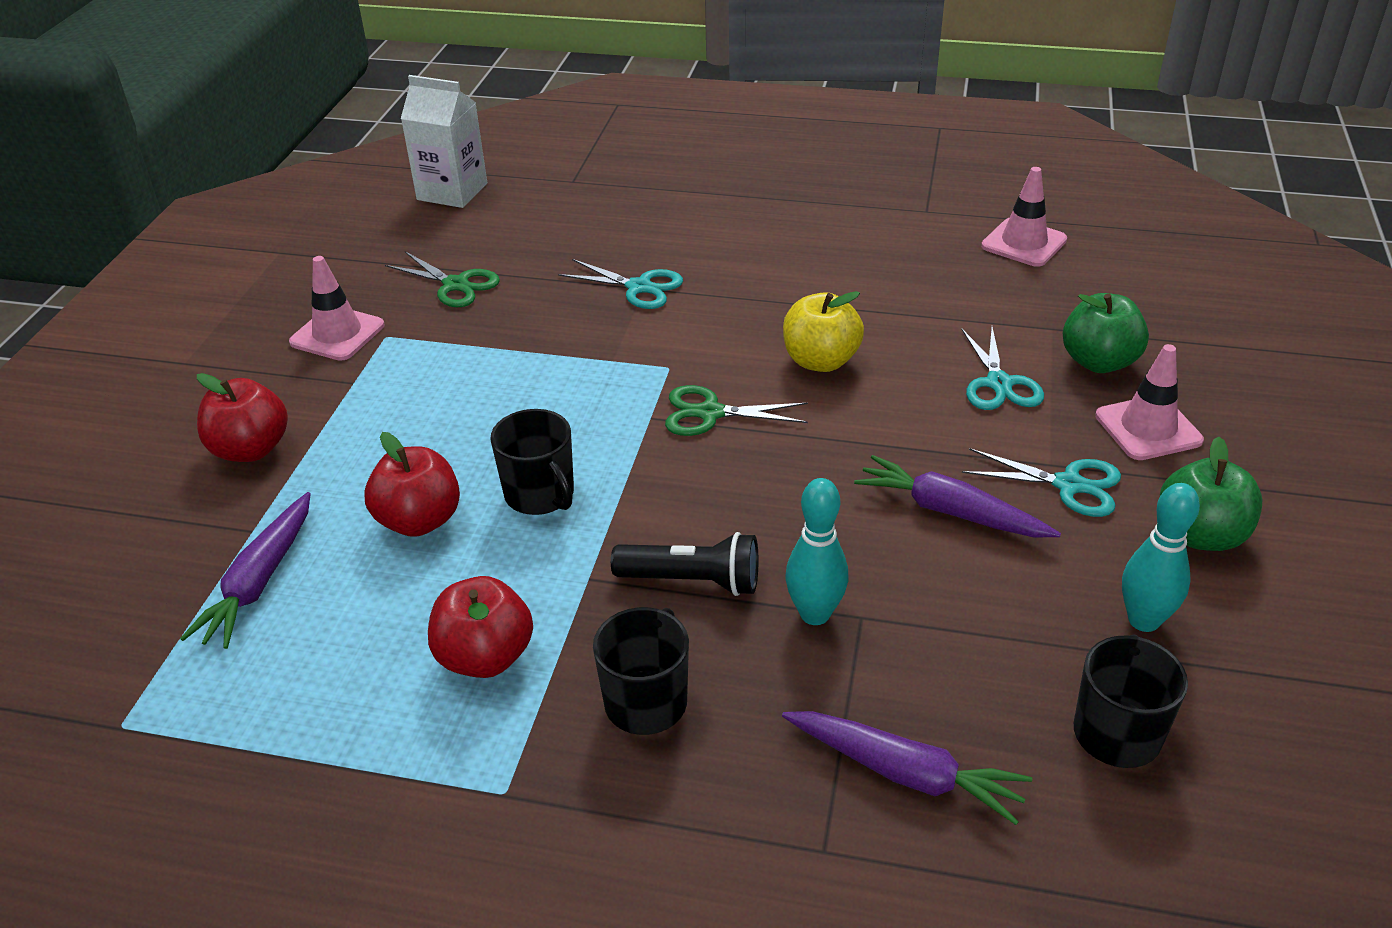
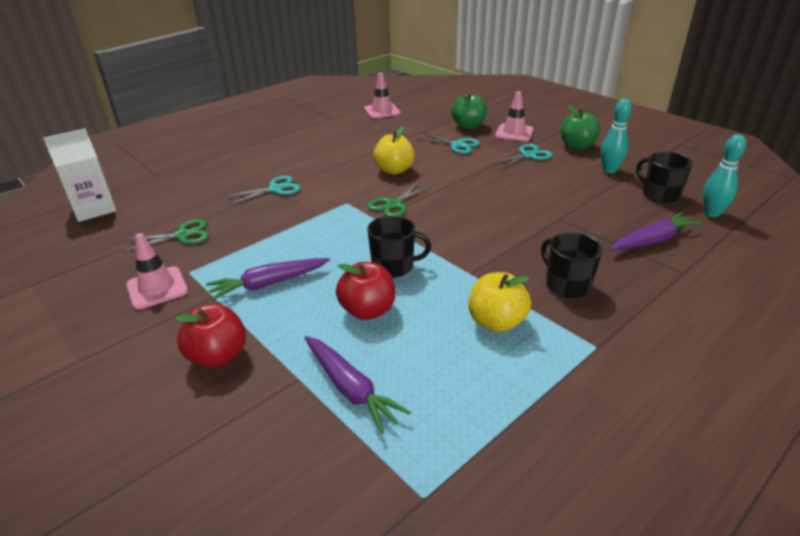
camera: 55 degrees left, 5 degrees down
red apple [428,576,533,678] -> yellow apple [469,272,531,332]
black flashlight [611,532,758,596] -> none
turquoise bowling pin [785,478,848,625] -> turquoise bowling pin moved to [703,134,746,217]
purple carrot [854,455,1061,537] -> purple carrot moved to [206,258,330,301]

